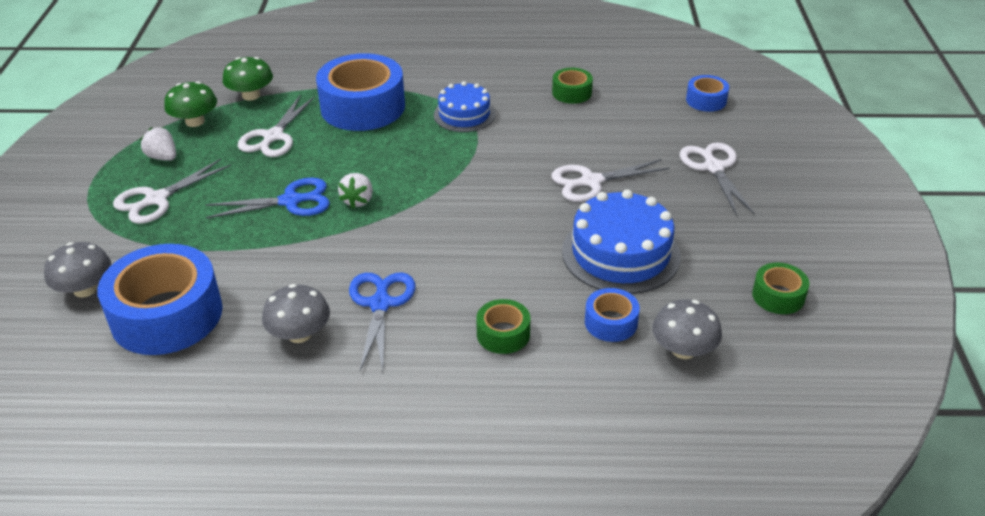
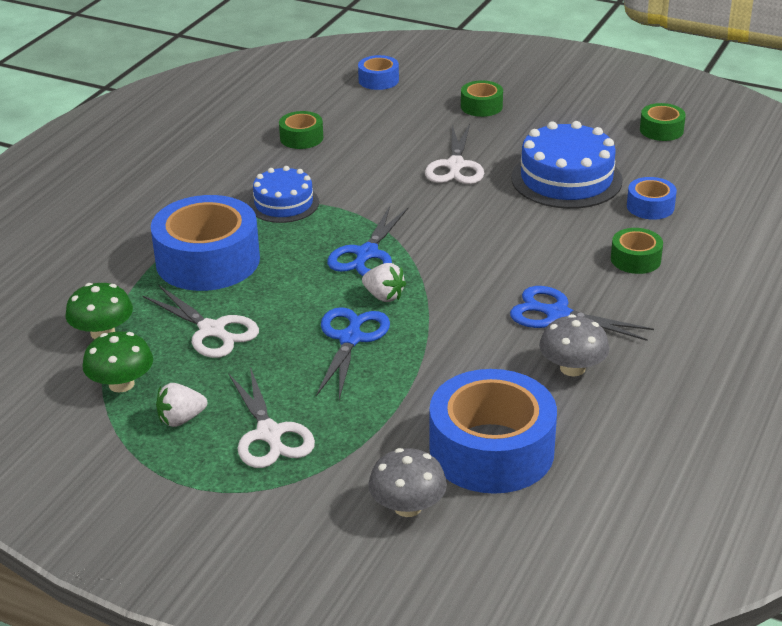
camera: 65 degrees left, 5 degrees down
grey mushroom [652,299,722,359] -> none
white scissors [680,142,755,216] -> green tape [461,80,503,117]
none -> blue scissors [327,206,408,276]

